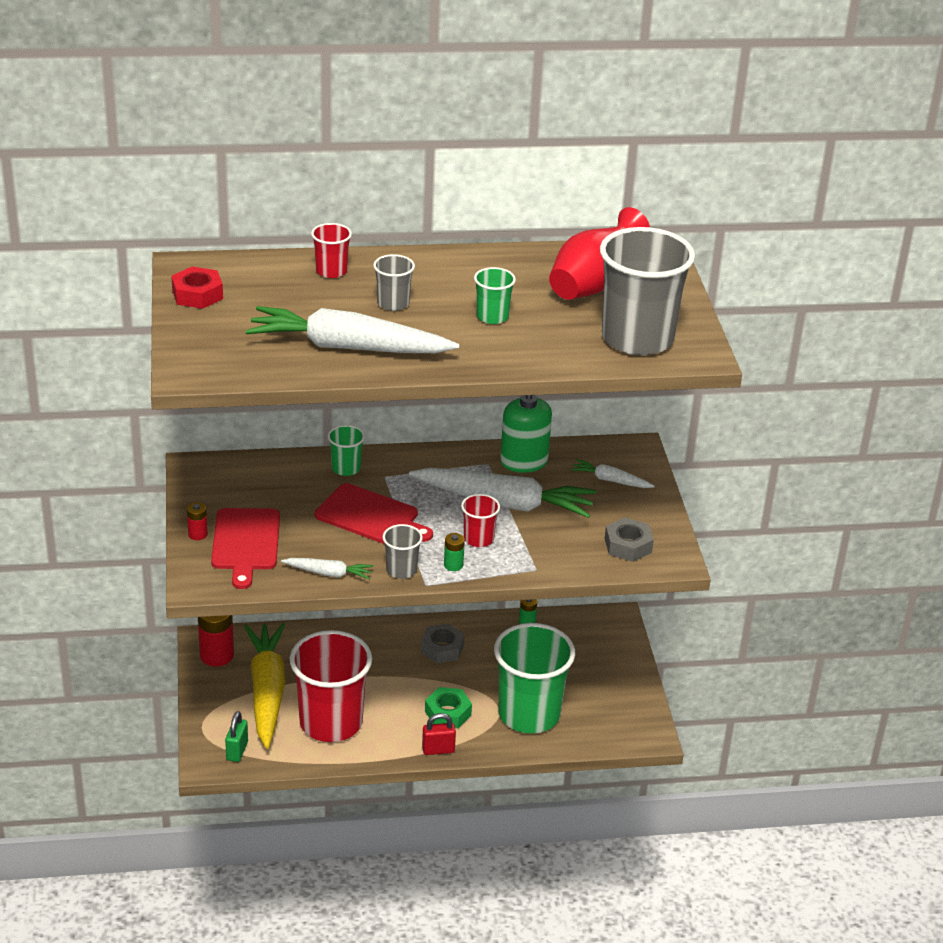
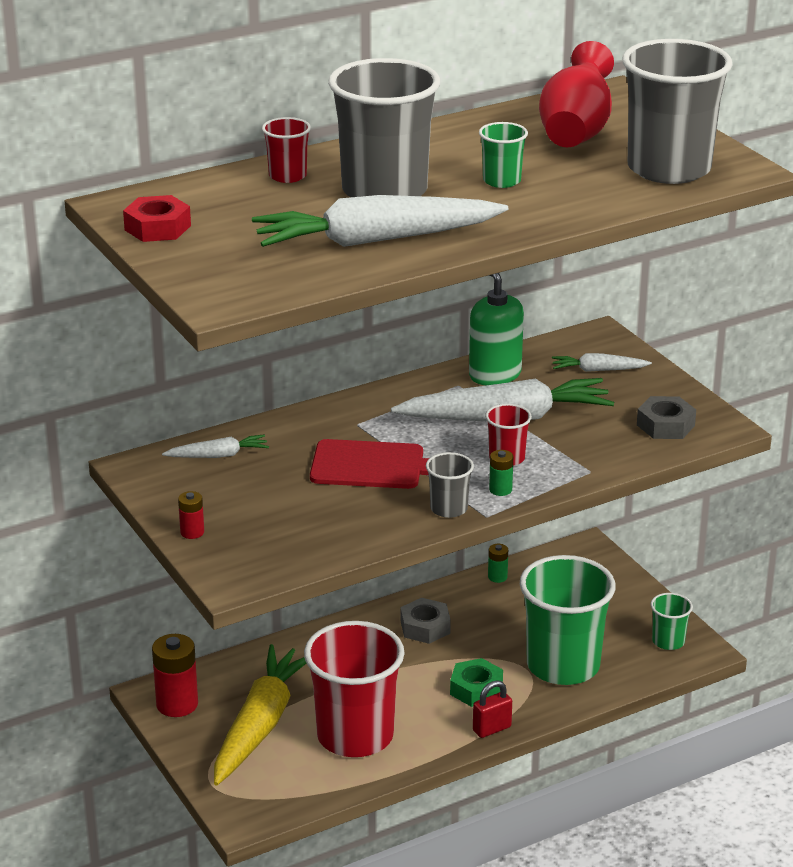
camera: 20 degrees left, 5 degrees down
red cutting board [211,508,280,589] -> none
green padlock [225,711,248,762] -> none
yellow carrot [244,623,285,749] -> yellow carrot turned 45 degrees clockwise [214,644,307,785]
white carrot [281,558,373,579] -> white carrot moved to [162,434,269,458]
green cup [328,425,365,476] -> green cup moved to [651,593,693,650]
grey cup [373,254,415,311] -> grey cup [328,58,440,197], size x2.22

